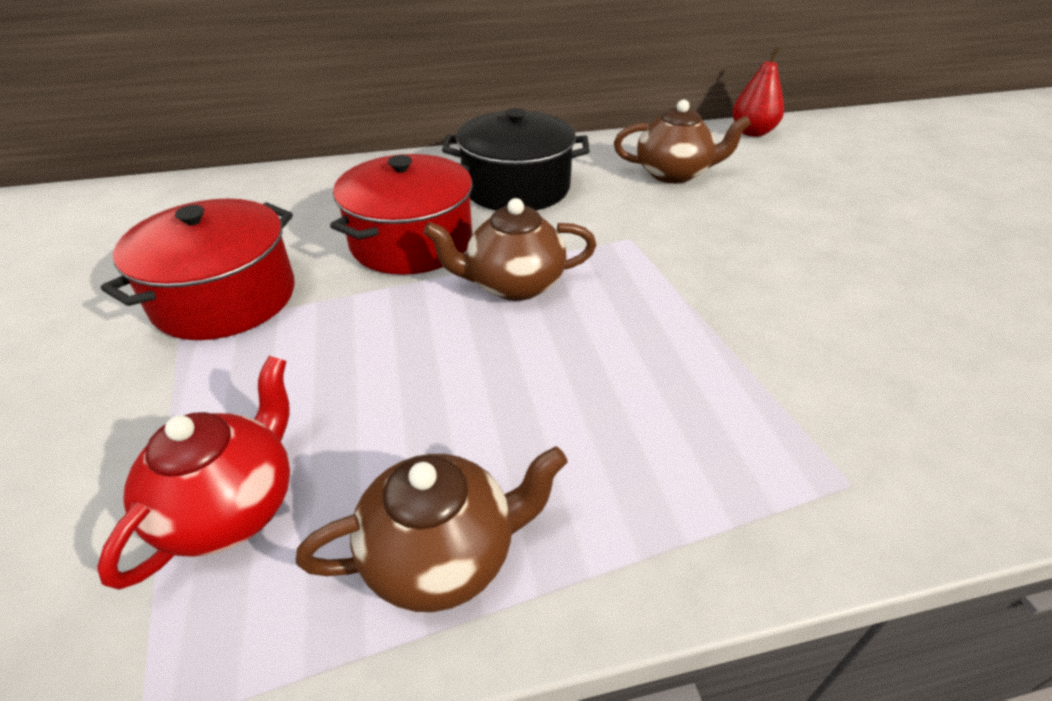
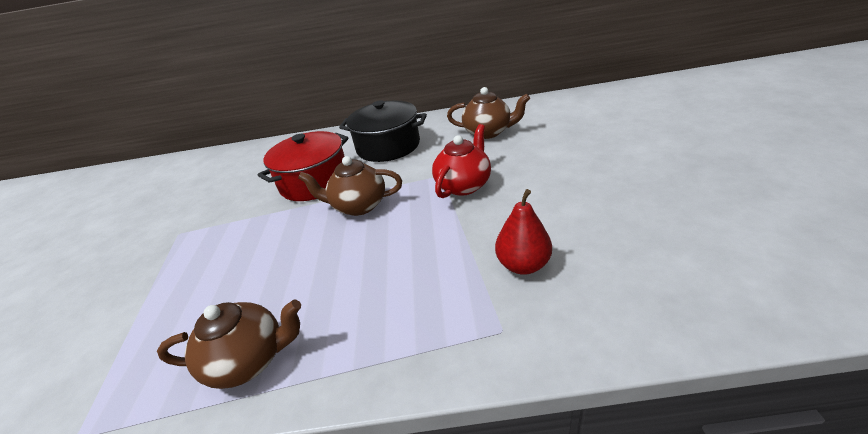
camera: 15 degrees right, 5 degrees down
red teapot [97,356,290,590] -> red teapot moved to [432,124,491,198]
red pot [101,198,295,340] -> none
red pear [732,46,784,137] -> red pear moved to [495,189,552,275]

